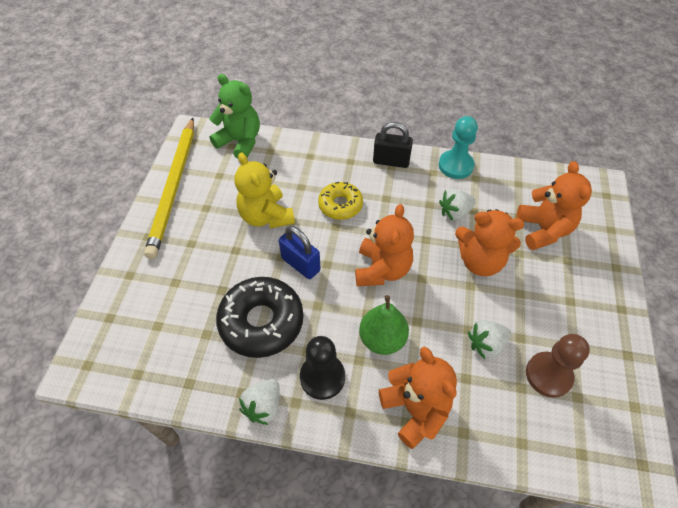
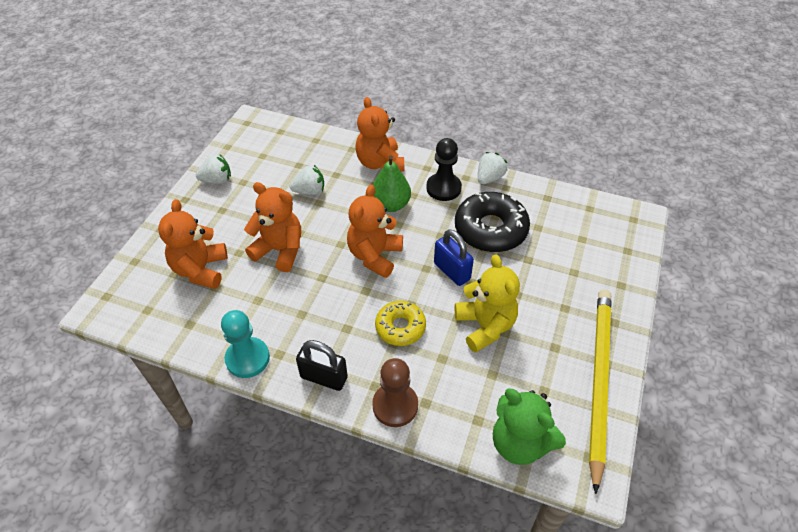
camera: 170 degrees left, 5 degrees down
white strawberry [439,189,476,221] -> white strawberry moved to [196,154,231,184]
brown pawn [526,334,590,398] -> brown pawn moved to [372,358,418,427]

